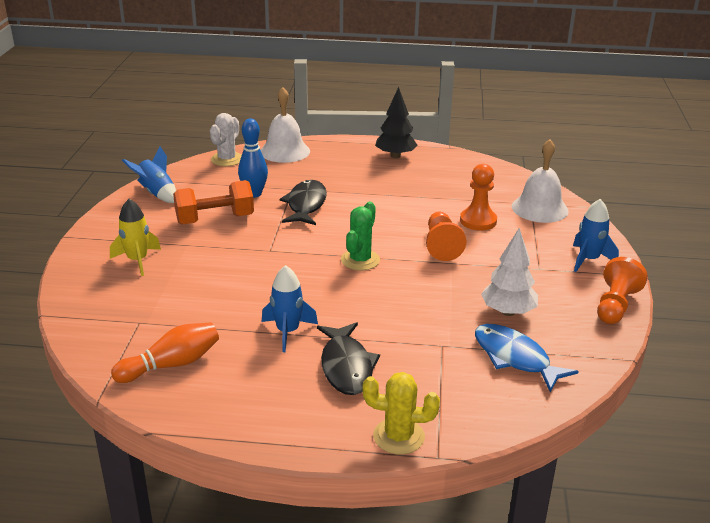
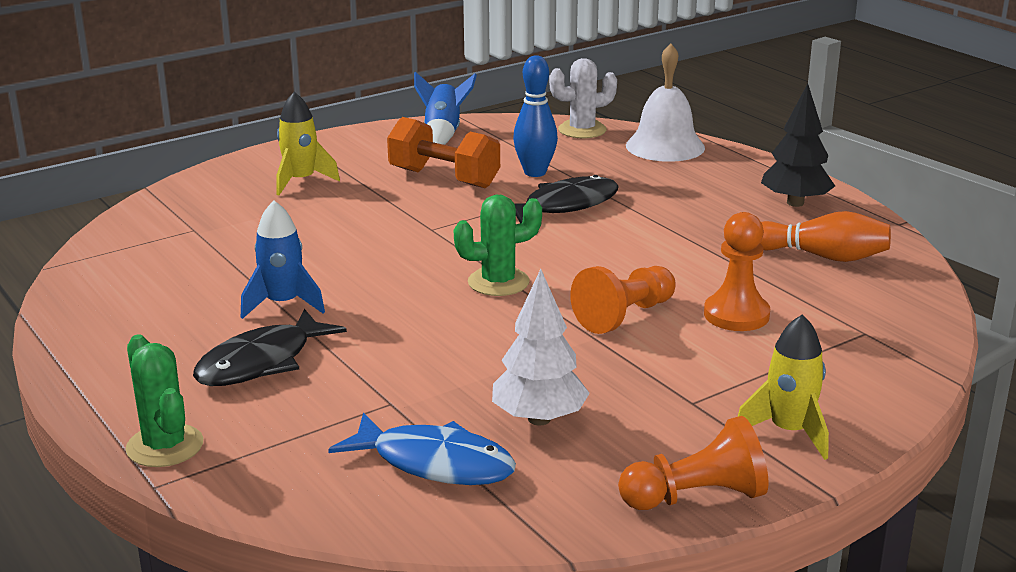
camera: 50 degrees right, 5 degrees down
orange bowling pin [111,322,219,383] -> orange bowling pin moved to [760,211,891,262]
yellow cactus [363,372,440,455] -> green cactus [126,335,203,467]
blue fish [475,324,579,392] -> blue fish turned 105 degrees clockwise [328,413,516,485]
white bell [512,139,569,223] -> none
blue rocket [573,199,619,272] -> yellow rocket [738,315,829,460]

